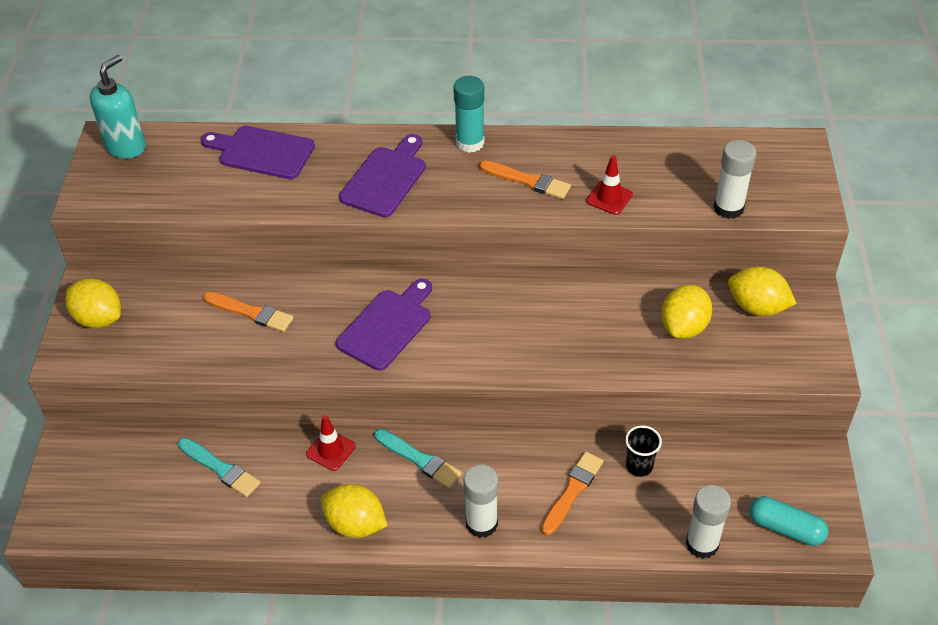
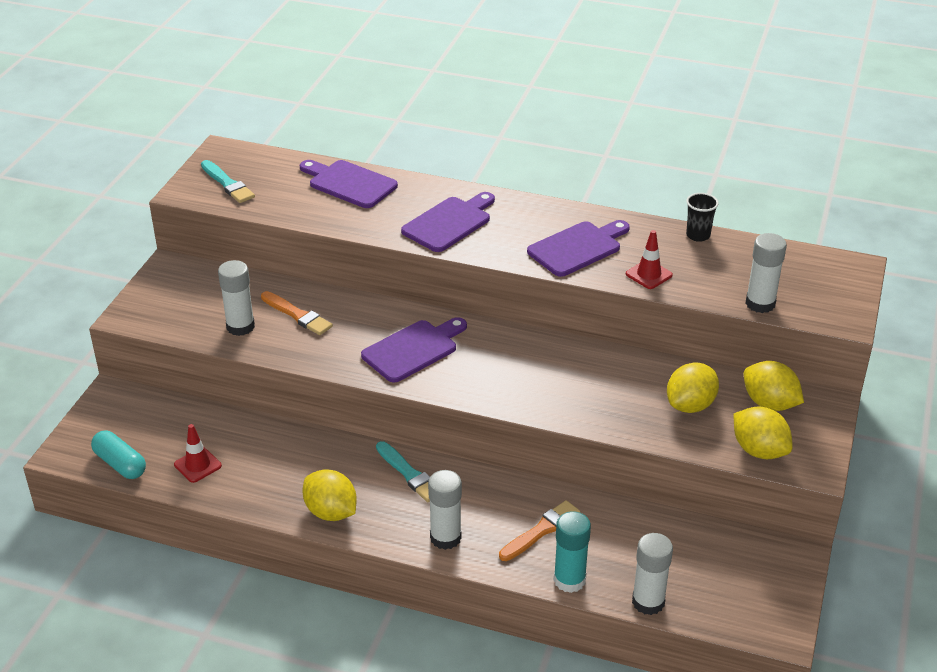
camera: 15 degrees right, 10 degrees down
yellow lemon [65,278,121,328] -> yellow lemon moved to [733,406,793,459]
turquoise soap dispenser [90,55,146,159] -> none
turquoise brush [178,438,260,497] -> turquoise brush moved to [201,160,255,203]
red traffic cone [306,415,356,471] -> red traffic cone moved to [174,424,222,483]
turquoise glue stick [453,76,484,153] -> turquoise glue stick moved to [554,511,591,593]
orange brush [479,161,571,199] -> purple cutting board [527,220,630,277]
black cup [625,425,662,477] -> black cup moved to [686,193,719,242]
turquoise capsule [749,496,829,546] -> turquoise capsule moved to [91,431,146,479]
none -> white glue stick [218,260,255,336]

